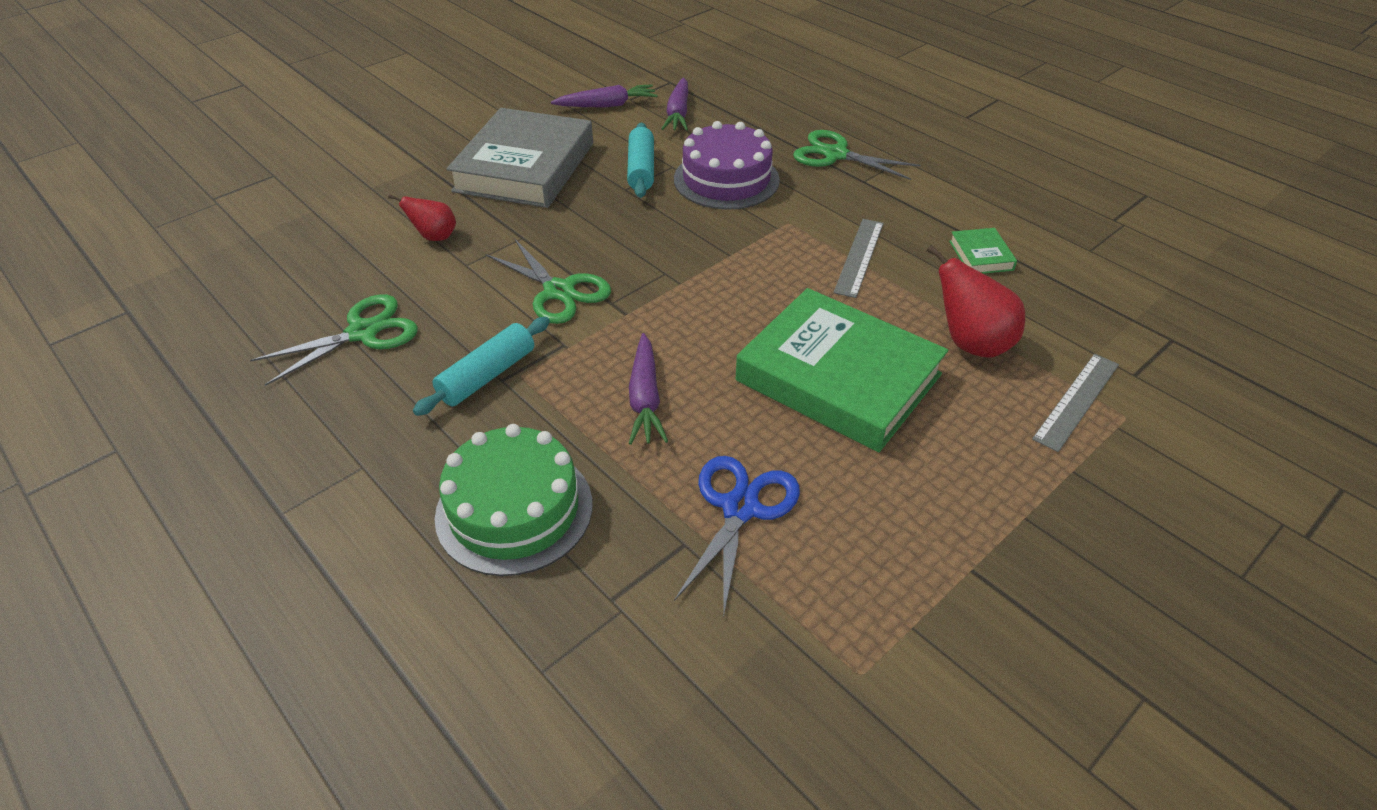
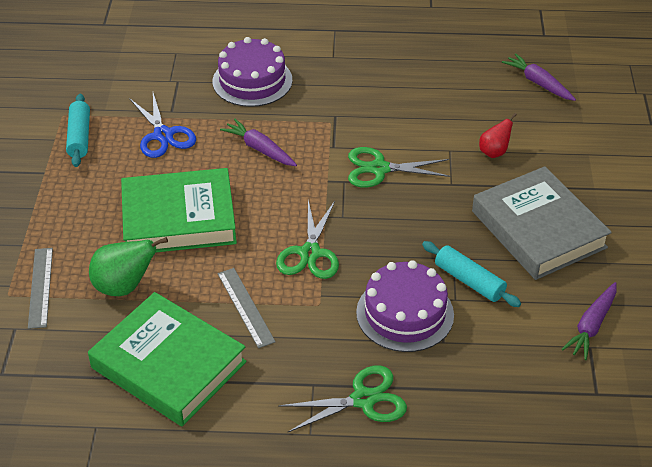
camera: 135 degrees right, 0 degrees up
green scissors [250,294,418,386] -> green scissors moved to [276,200,339,279]
turquoise rolling pin [413,317,550,416] -> turquoise rolling pin moved to [66,94,90,167]
green cake [435,424,592,576] -> purple cake [213,37,293,107]
purple carrot [662,78,688,131] -> purple carrot moved to [502,53,576,101]
red pear [926,245,1025,358] -> green pear [89,237,168,296]
green book [949,228,1017,274] -> green book [88,292,247,426], size x2.46

